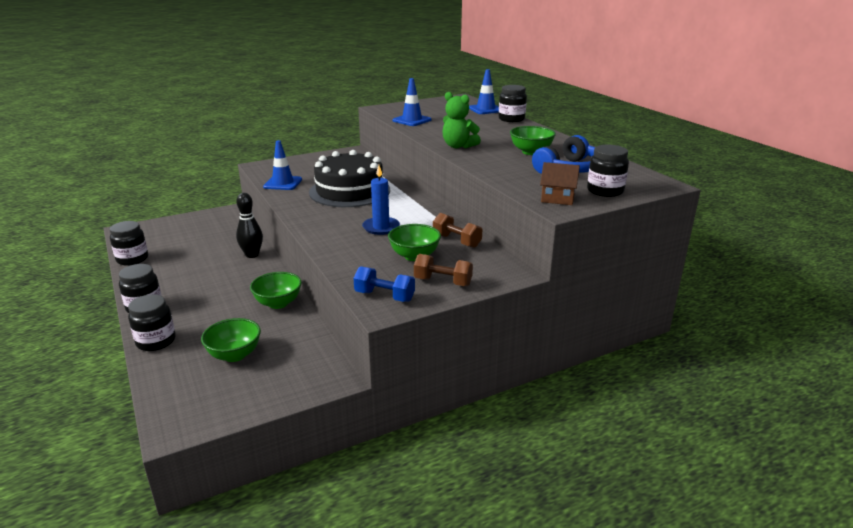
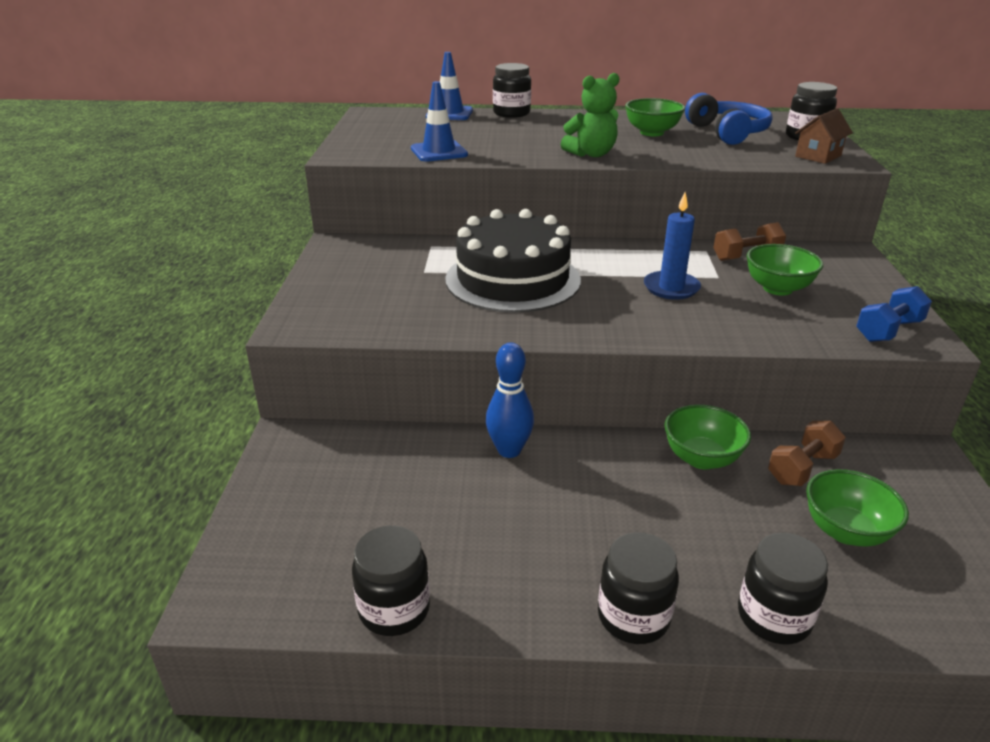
camera: 60 degrees left, 5 degrees up
black bowling pin [236,193,263,258] -> blue bowling pin [486,342,534,458]
blue traffic cone [263,140,302,190] -> none
brown dumbbell [414,254,473,286] -> brown dumbbell moved to [768,421,846,486]

